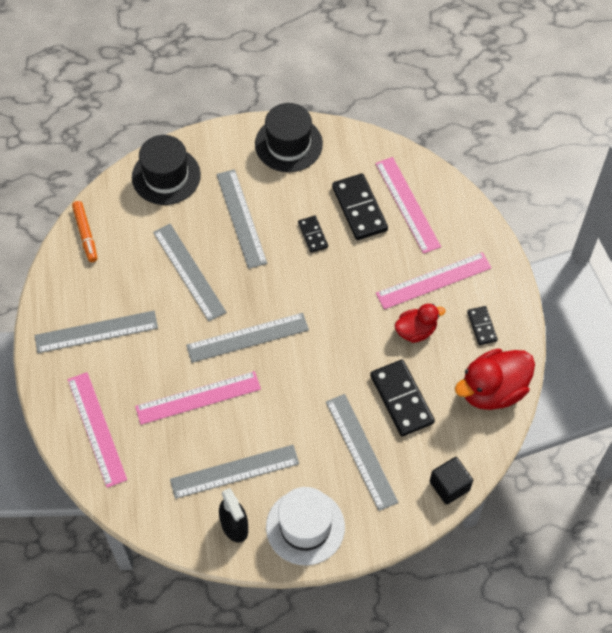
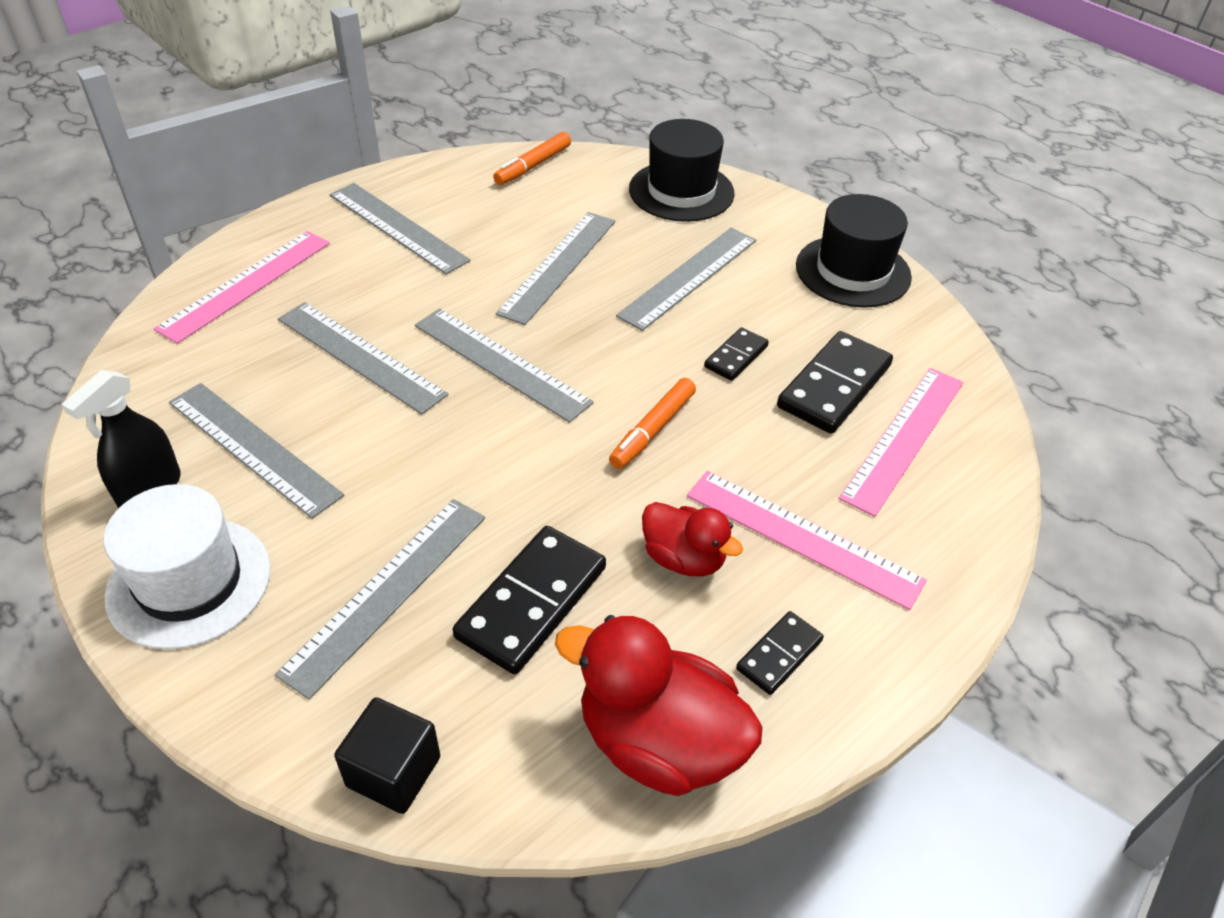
camera: 55 degrees right, 15 degrees down
pink ruler [135,371,261,425] -> grey ruler [278,302,448,414]
none -> orange marker [609,378,696,469]

